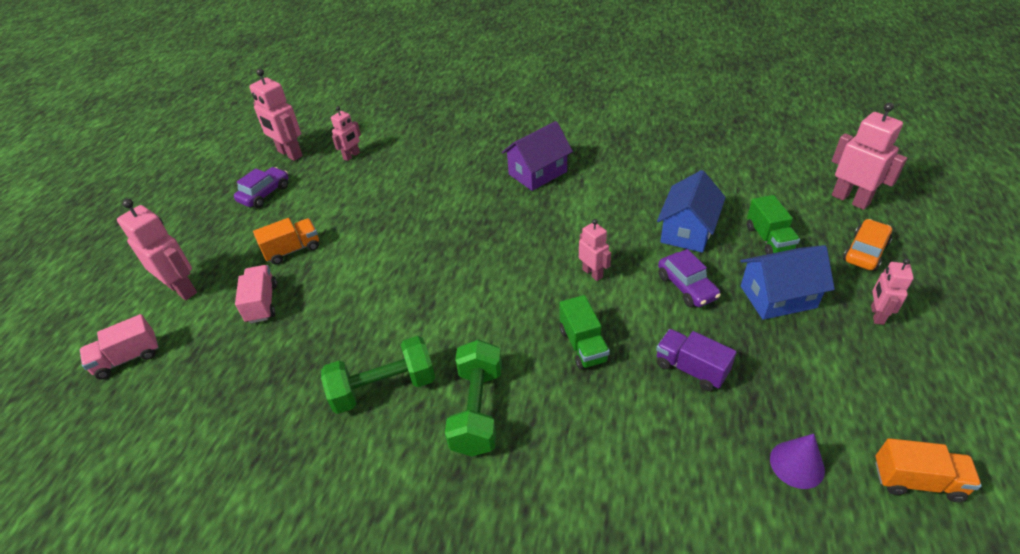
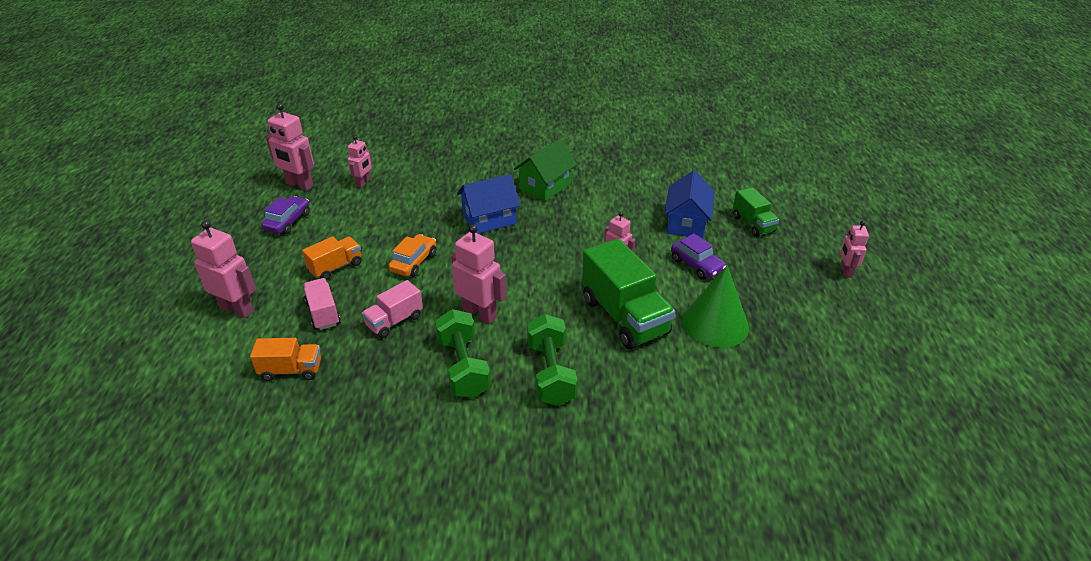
camera: 15 degrees left, 5 degrees down
pink truck [80,314,159,379] -> pink truck moved to [362,280,423,338]
green dumbbell [321,336,435,414] -> green dumbbell turned 75 degrees counterclockwise [435,309,491,398]
purple house [502,121,573,191] -> green house [514,139,577,201]
green truck [560,295,610,370] -> green truck [582,238,675,349], size x1.83
purple truck [656,329,737,391] -> green cone [682,265,749,348]
blue house [740,245,835,320] -> blue house moved to [457,174,520,234]
purple cone [770,434,825,489] -> none
pink robot [832,103,907,210] -> pink robot moved to [451,224,507,324]
orange car [843,219,892,271] -> orange car moved to [388,234,436,277]
orange truck [875,438,982,502] -> orange truck moved to [250,338,321,381]

